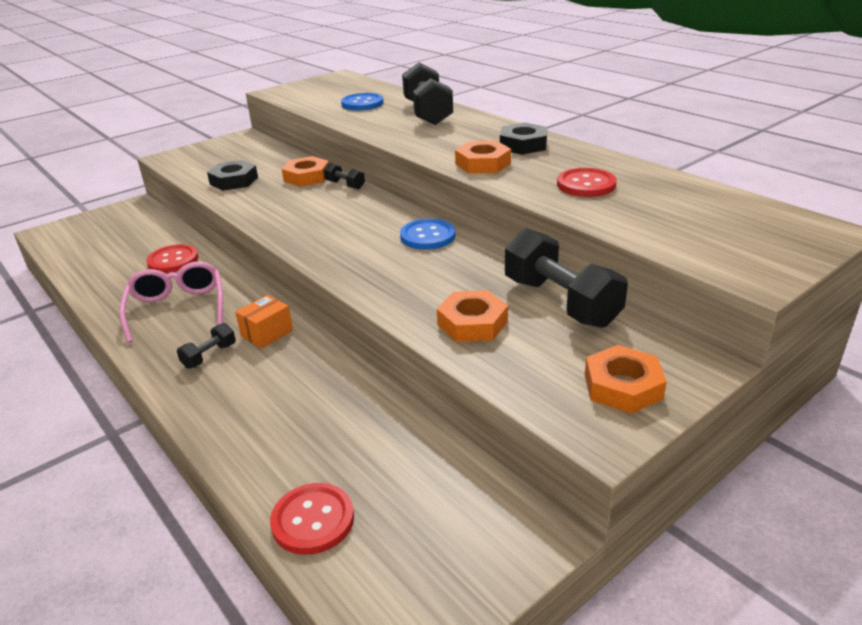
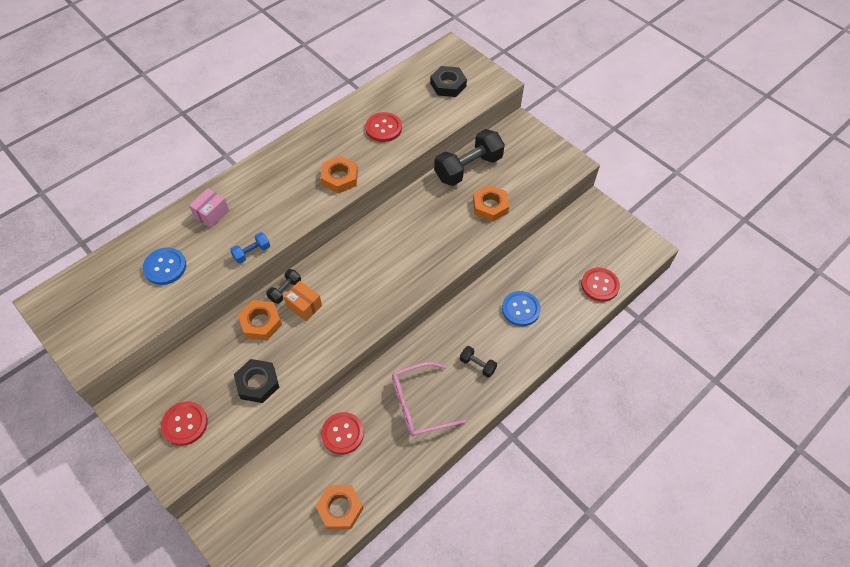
camera: 95 degrees left, 25 degrees up
orange box [235,295,293,349] -> orange box moved to [283,281,322,321]
blue button [400,219,455,250] -> blue button moved to [502,291,541,326]
black dumbbell [402,62,453,125] -> pink box [189,188,229,228]
black nut [500,123,547,155] -> black nut moved to [430,66,467,97]
orange nut [585,345,667,414] -> orange nut moved to [315,485,364,530]
none -> red button [161,401,208,446]
none -> blue dumbbell [230,232,270,264]

